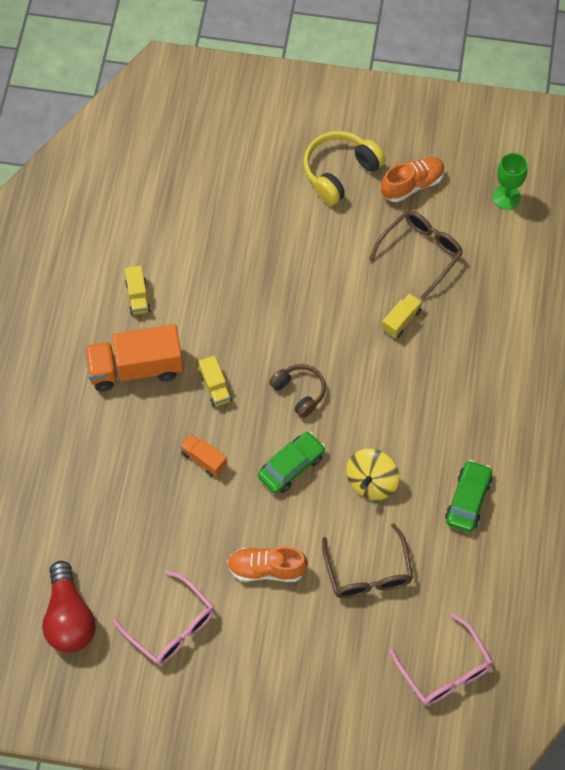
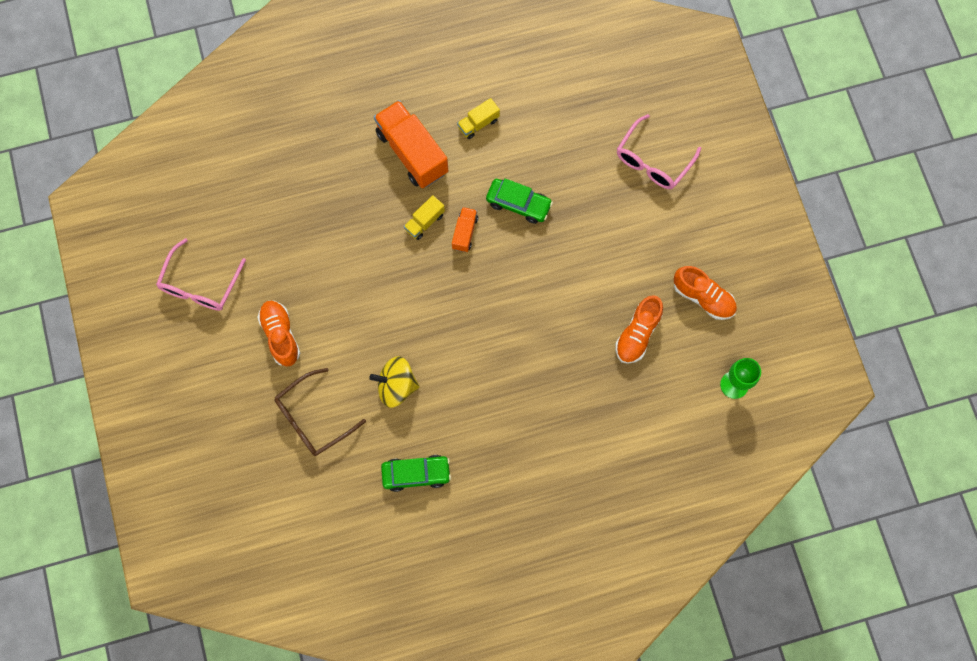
camera: 65 degrees right, 10 degrees up
red light bulb [42,561,96,653] -> none
orange truck [180,434,227,477] -> orange truck moved to [452,207,478,252]
green car [258,431,325,494] -> green car moved to [486,178,553,224]
brown headphones [269,364,326,418] -> none
yellow headphones [303,131,386,205] -> none
brown glasses [369,211,463,300] -> orange shoe [615,295,663,364]
yellow truck [382,293,423,338] -> none
pink glasses [389,614,493,706] -> pink glasses moved to [617,114,701,189]

